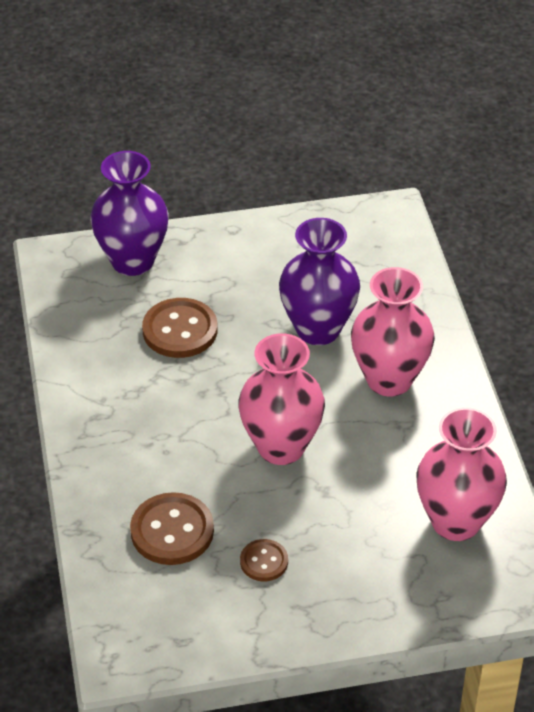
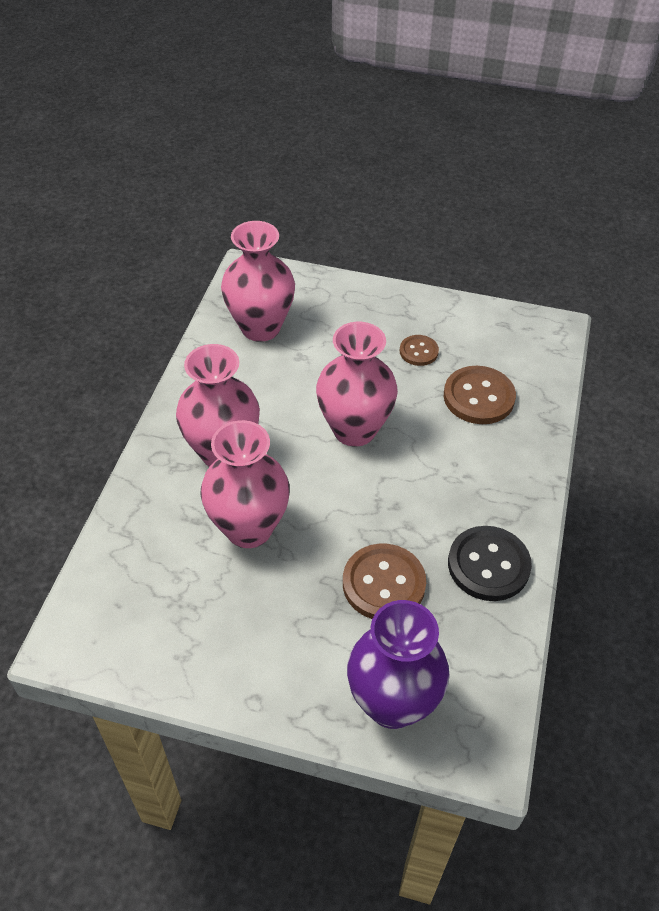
camera: 155 degrees left, 5 degrees up
purple vase [279,218,360,345] -> pink vase [200,420,290,548]
none -> black button [448,526,532,601]

